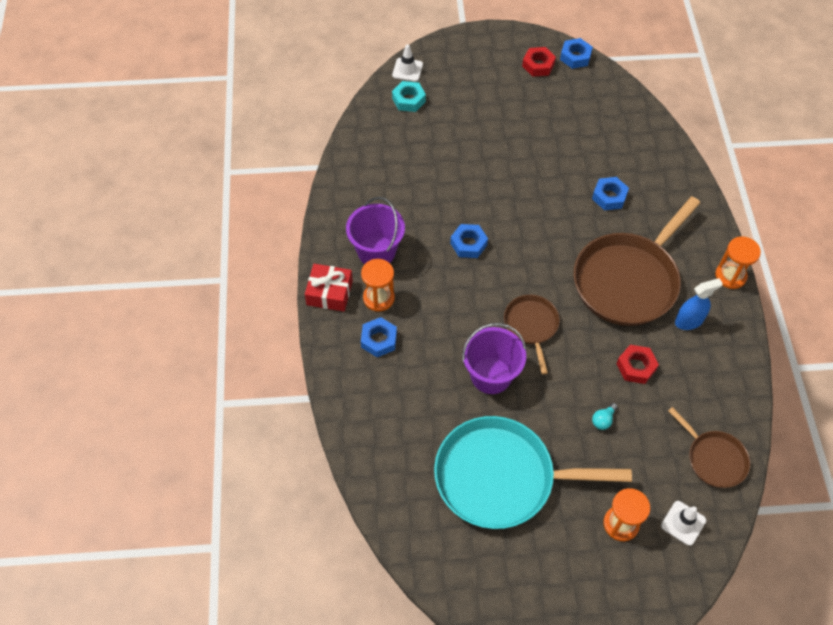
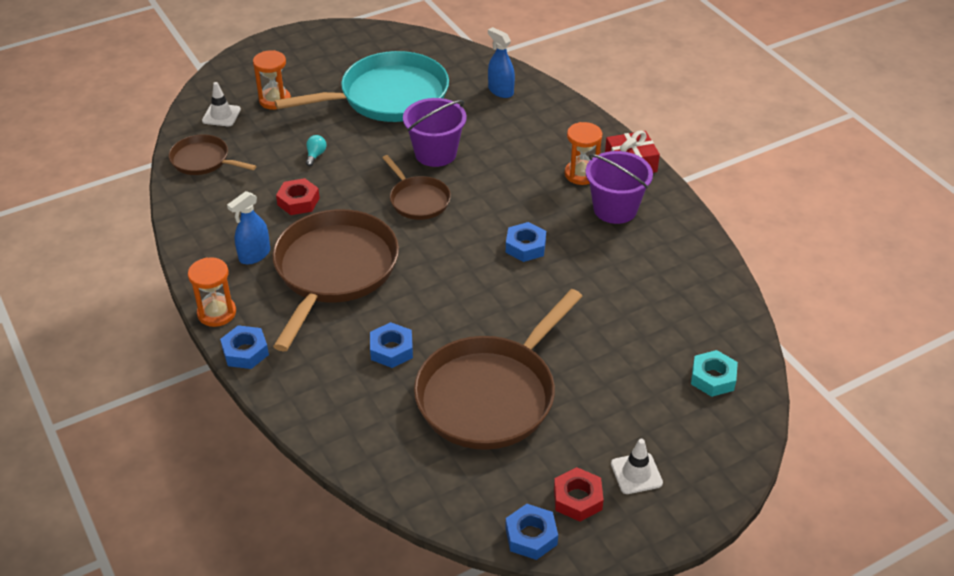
camera: 155 degrees right, 15 degrees down
blue nut [361,317,397,357] -> blue nut moved to [220,325,269,369]
white traffic cone [392,44,423,82] -> white traffic cone moved to [611,439,663,494]
none -> brown pan [414,289,583,450]
none -> blue spray bottle [488,27,515,98]

